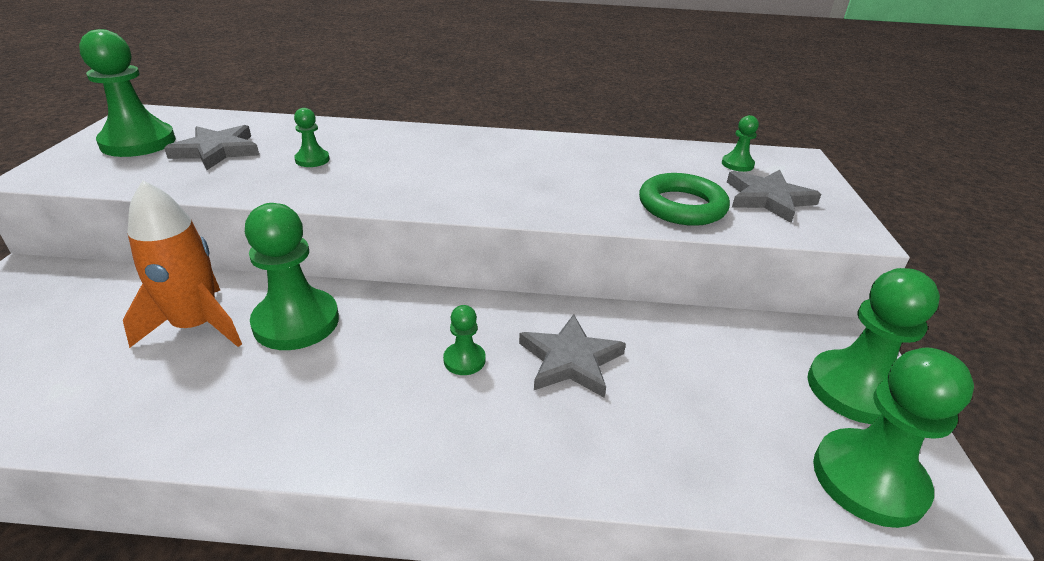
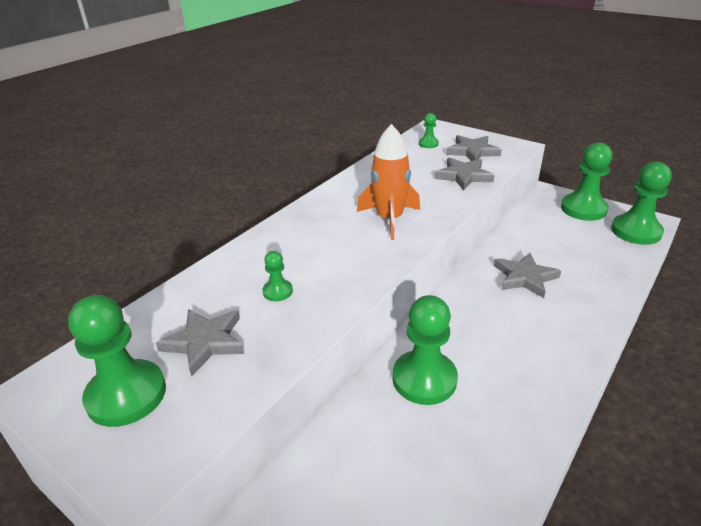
camera: 55 degrees left, 0 degrees up
orange rocket [123,181,242,348] -> orange rocket moved to [357,124,420,240]
green pawn [443,305,486,375] -> none
green ring [639,173,730,226] -> grey star [435,157,495,191]

